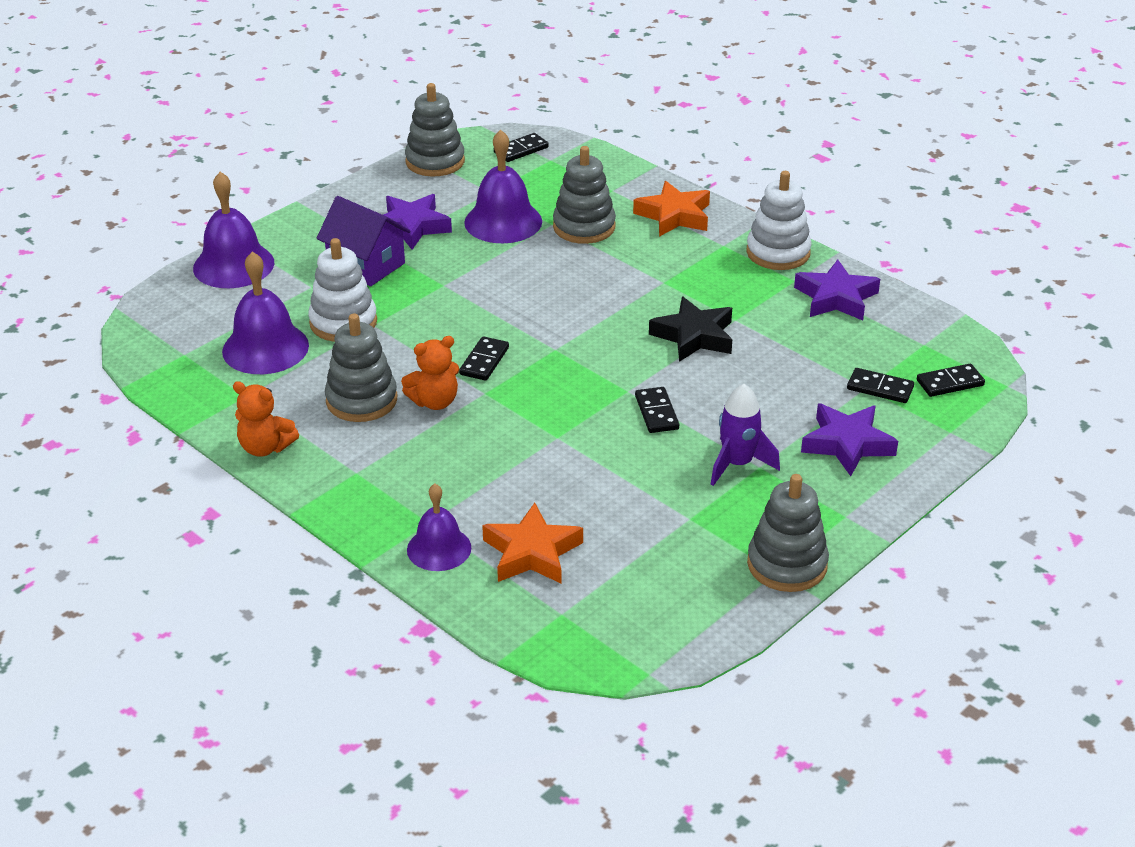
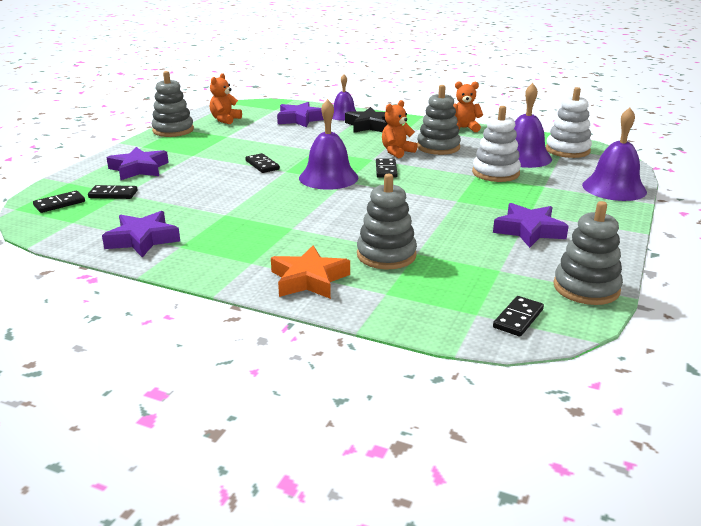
camera: 160 degrees right, 10 degrees down
purple house [317,196,411,286] -> none
purple bell [464,130,542,243] -> purple bell moved to [299,99,359,190]
orange star [482,503,583,583] -> purple star [277,102,324,128]
black star [649,297,732,362] -> black star moved to [345,107,388,133]
purple rocket [711,384,780,486] -> none
white stacking toy [746,171,812,270] -> white stacking toy moved to [546,87,592,158]
none -> orange teddy bear [210,73,242,124]

